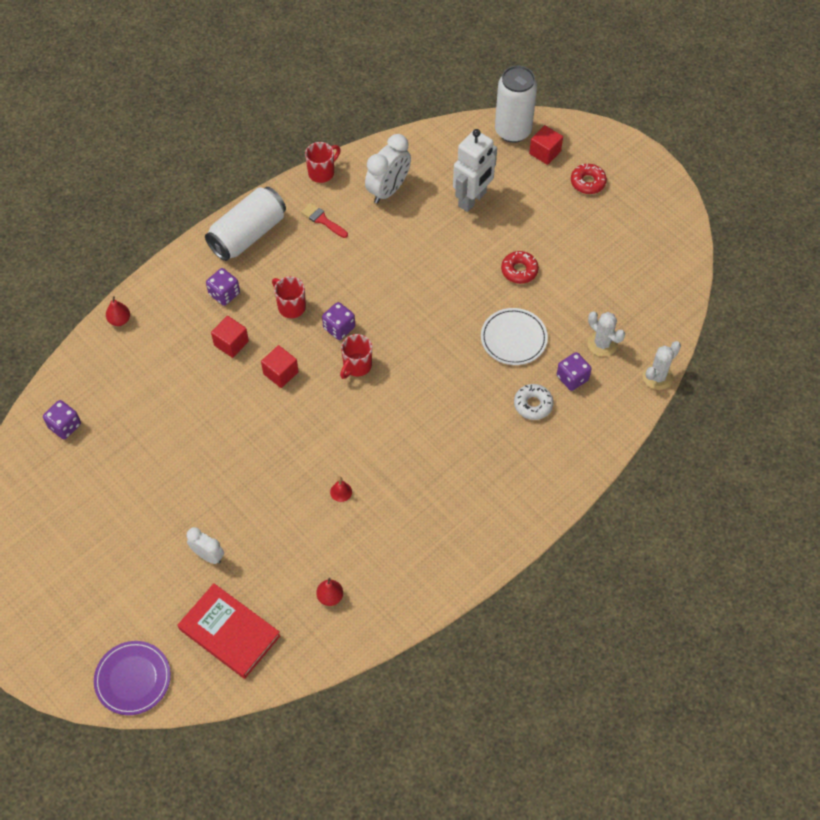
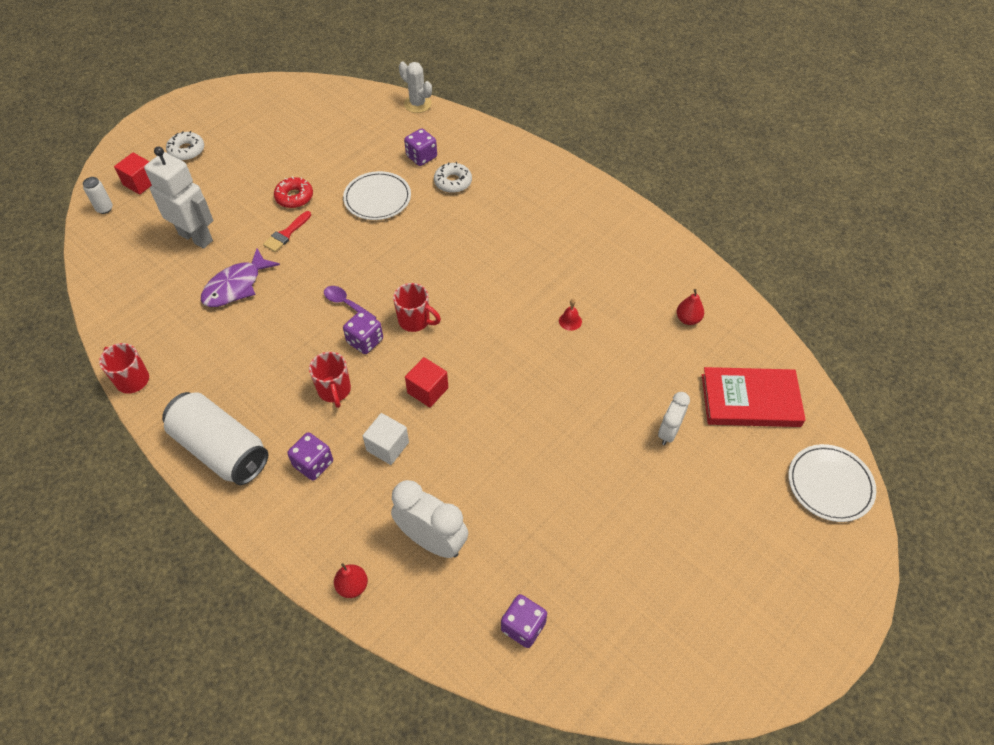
camera: 95 degrees left, 5 degrees down
purple plate [94,641,171,715] -> white plate [788,444,876,522]
red book [178,583,280,679] -> red book turned 60 degrees clockwise [702,367,806,427]
red cube [211,316,249,358] -> white cube [363,413,409,465]
red mug [272,276,306,318] -> red mug turned 60 degrees counterclockwise [309,352,351,408]
red brush [301,203,348,238] -> red brush moved to [263,211,311,252]
white clock [365,134,411,204] -> white clock moved to [391,480,468,558]
white can [495,66,537,143] -> white can [83,177,113,214], size x0.42
red donut [571,164,607,194] -> white donut [166,131,204,161]
white cactus [587,312,625,357] -> none
none -> purple fish [201,248,280,307]
none -> purple spoon [324,286,377,319]

